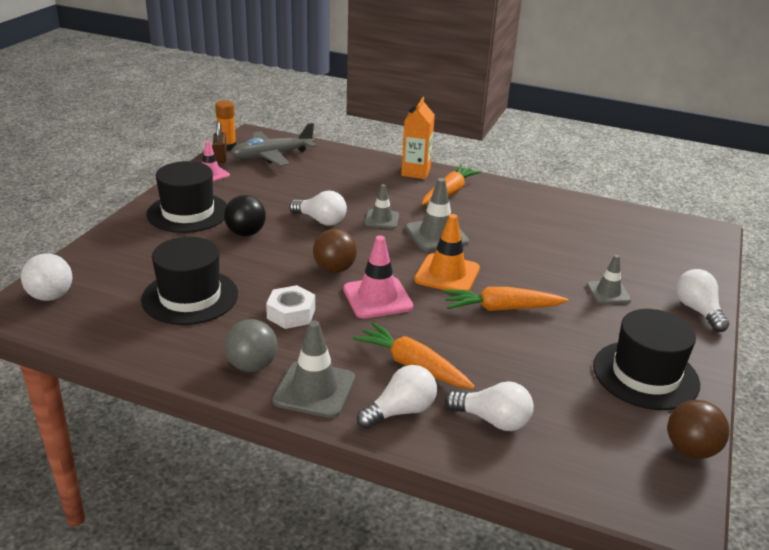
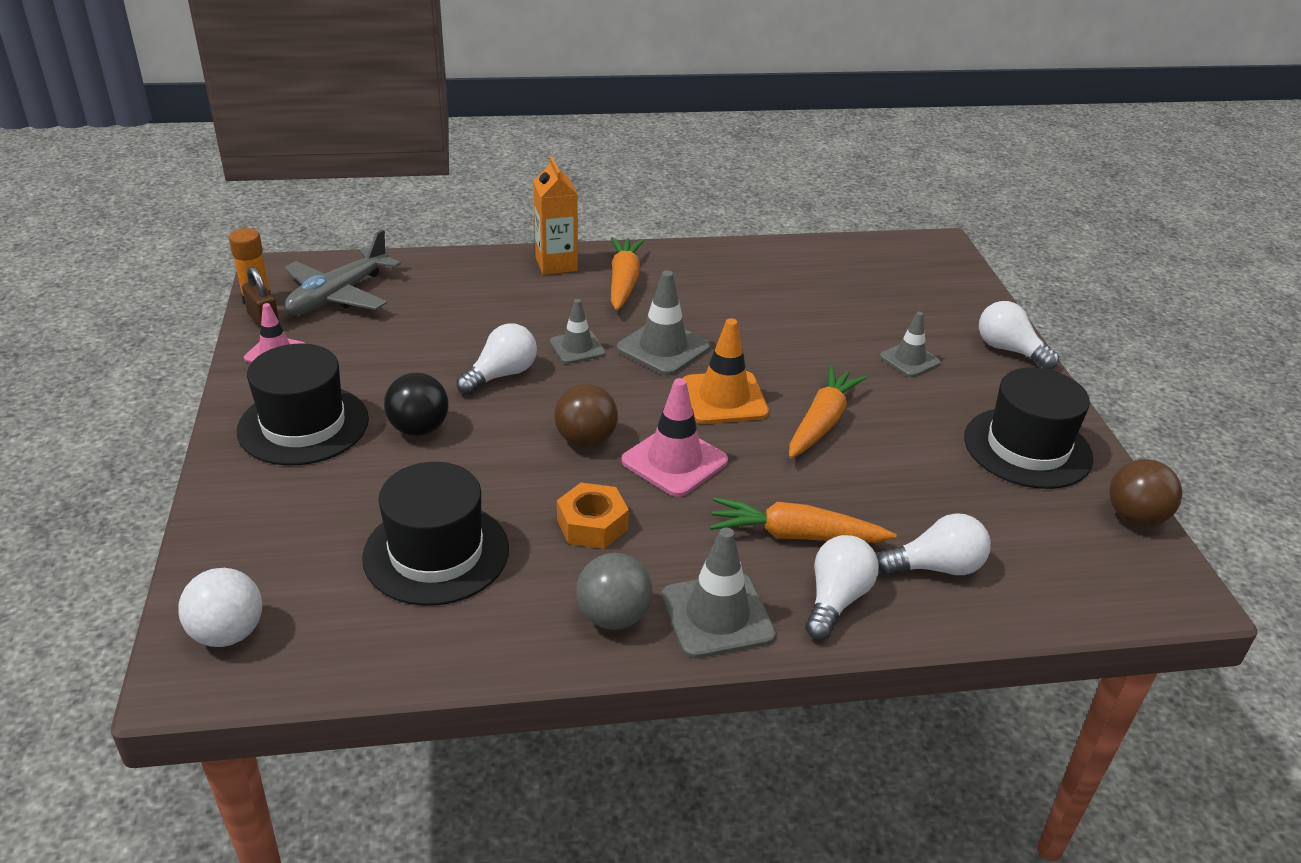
camera: 30 degrees left, 5 degrees up
white nut [266,285,315,329] -> orange nut [557,483,629,549]
white light bulb [289,191,347,225] -> white light bulb turned 45 degrees counterclockwise [456,323,537,395]
orange carrot [444,287,568,311] -> orange carrot turned 150 degrees clockwise [789,365,867,458]

